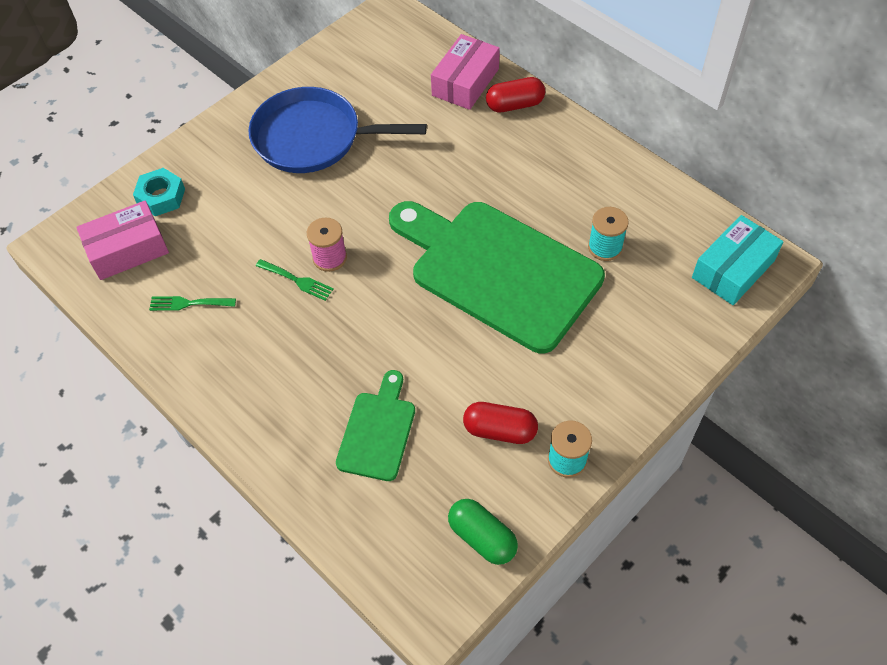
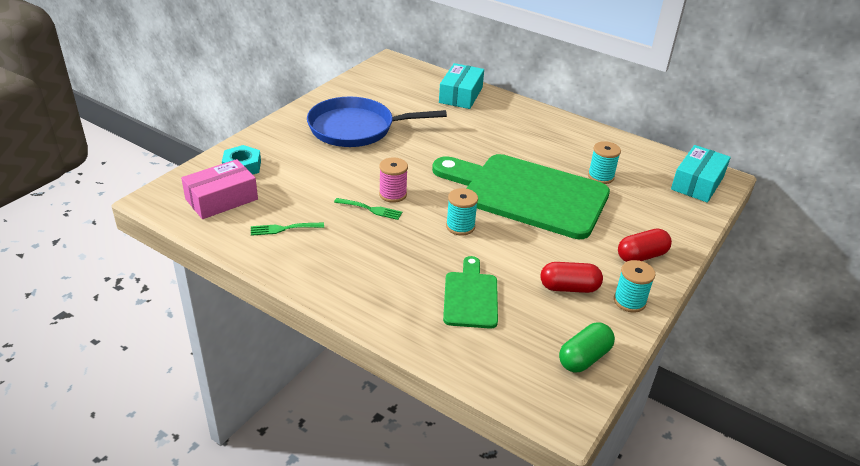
camera: 15 degrees left, 20 degrees down
pink box [431,34,500,110] -> turquoise box [439,63,484,109]
green capsule [448,499,518,565] -> green capsule turned 75 degrees counterclockwise [559,322,615,373]
red capsule [486,77,545,112] -> red capsule moved to [618,228,672,262]
none -> turquoise spool [446,188,478,235]

